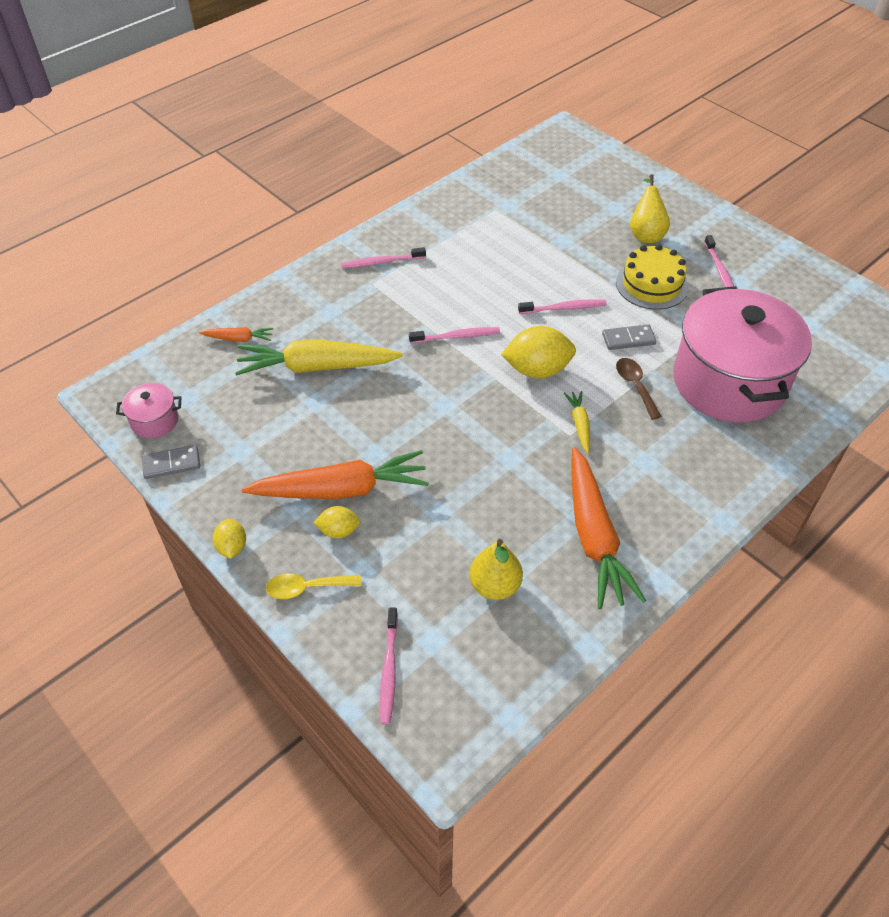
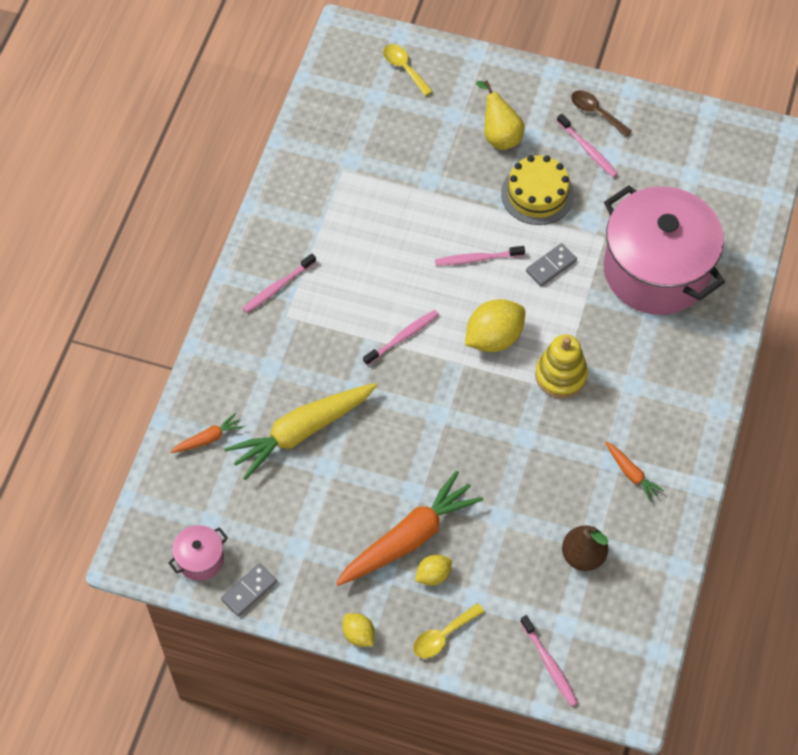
camera: 30 degrees left, 10 degrees up
yellow pear [469,539,523,600] -> brown pear [562,525,609,571]
pink toothbrush [518,299,607,314] -> pink toothbrush turned 150 degrees counterclockwise [435,246,525,266]
yellow carrot [564,391,590,453] -> yellow stacking toy [535,334,588,398]
orange carrot [571,447,646,609] -> orange carrot [605,442,664,502], size x0.46
brown spoon [616,358,662,420] -> brown spoon moved to [571,90,632,137]
none -> yellow spoon [383,44,433,96]

